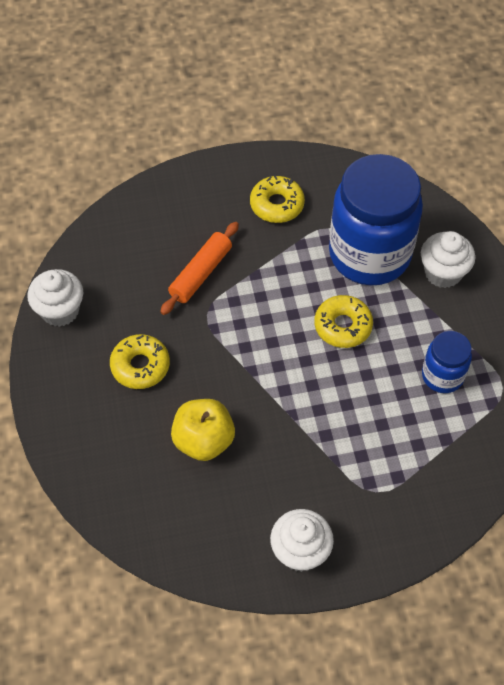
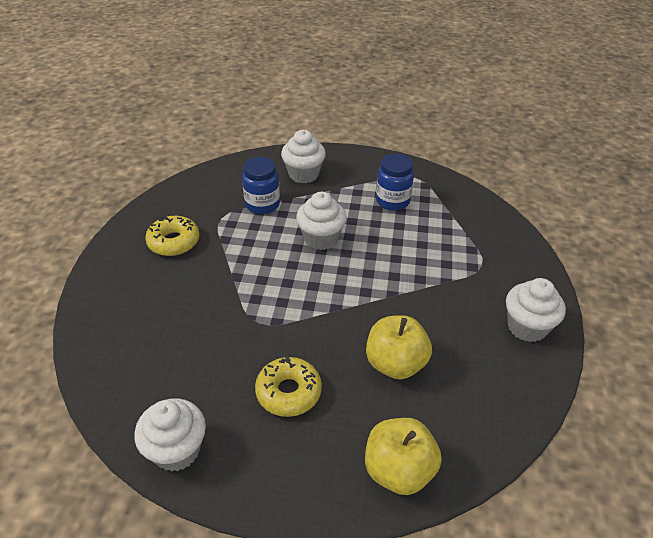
camera: 70 degrees left, 15 degrees down
orange rolling pin [160,222,239,315] -> none
yellow donut [314,295,373,348] -> white cupcake [296,192,347,250]
blue jar [329,154,423,285] -> blue jar [242,157,280,214], size x0.48
none -> yellow apple [365,418,442,495]

